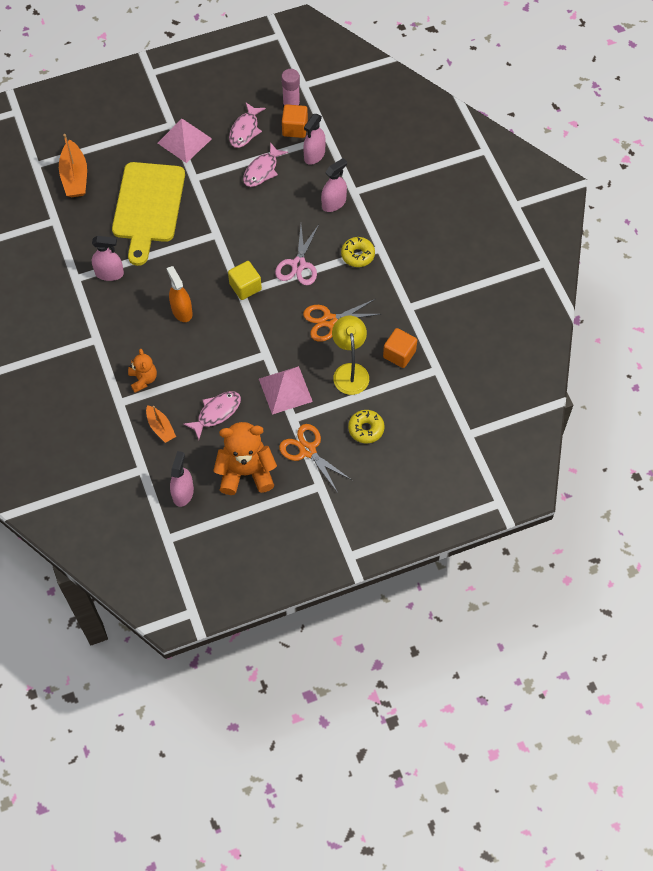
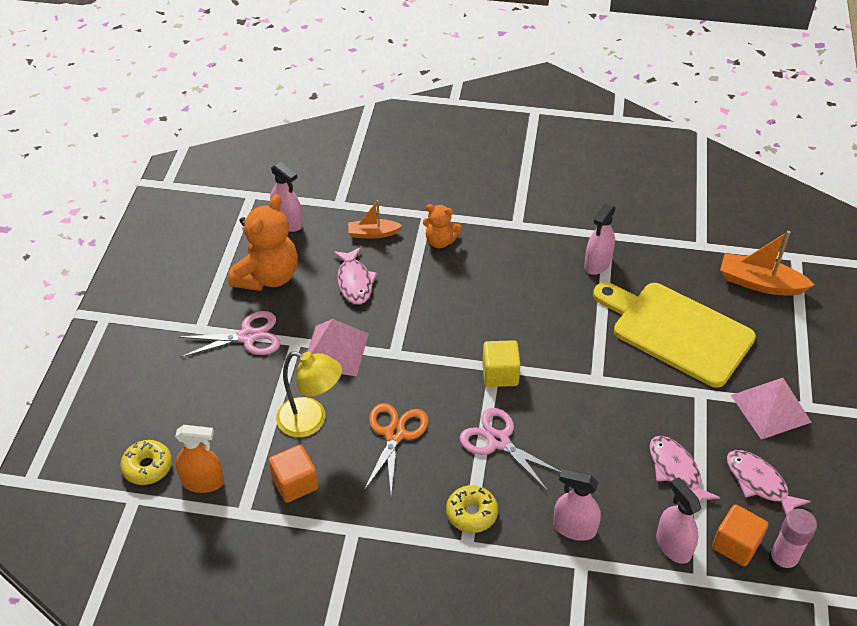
camera: 120 degrees right, 15 degrees down
orange spray bottle [166,266,193,322] -> orange spray bottle moved to [175,425,224,493]
orange scissors [279,424,353,493] -> pink scissors [178,311,280,358]
pink spray bottle [321,158,347,212] -> pink spray bottle turned 120 degrees clockwise [553,469,601,541]
yellow donut [348,410,385,444] -> yellow donut moved to [120,440,172,485]

